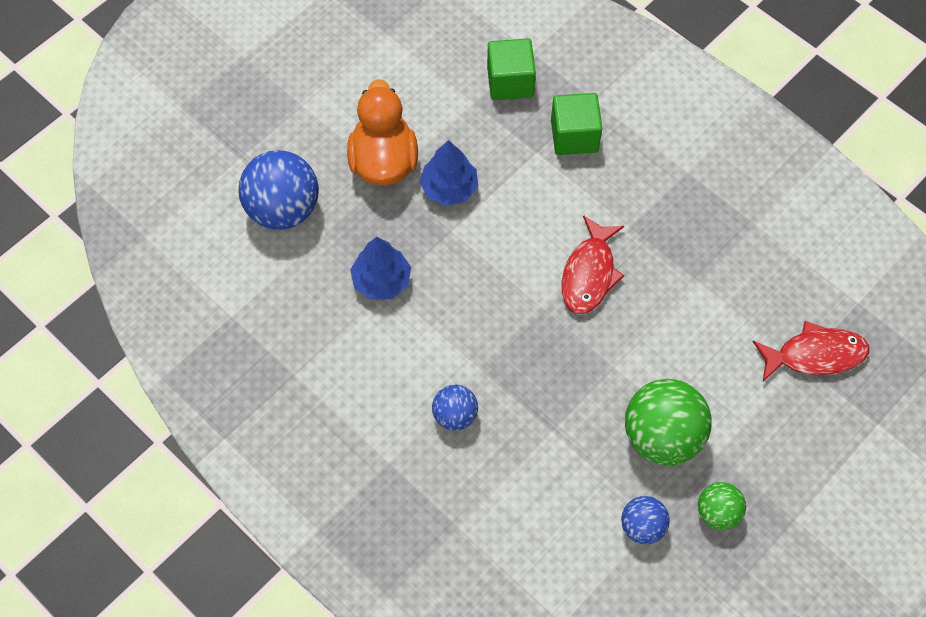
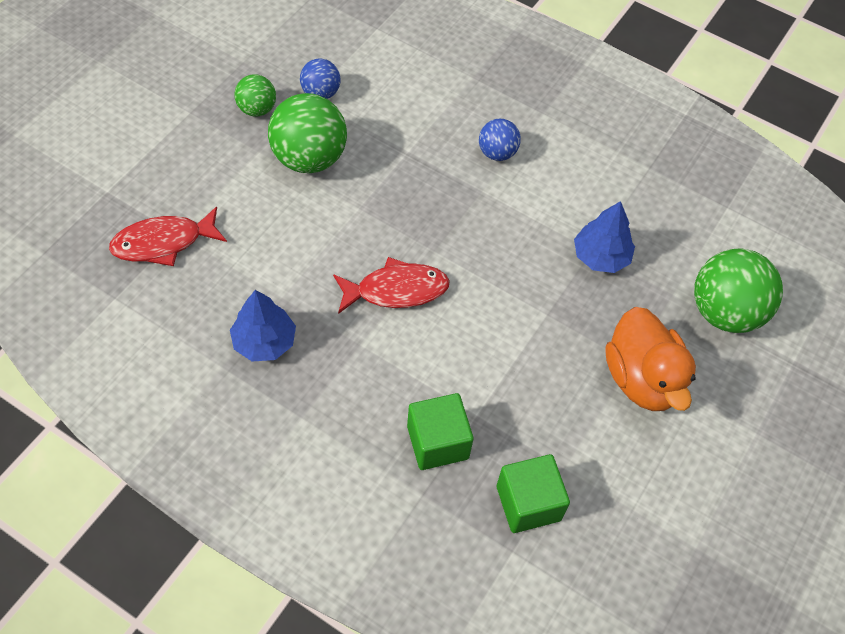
camera: 165 degrees right, 5 degrees down
blue ball [239,150,319,230] -> green ball [694,248,783,333]
blue tree [419,140,478,206] -> blue tree moved to [230,290,296,361]
red fish [562,215,624,314] -> red fish turned 75 degrees clockwise [333,257,450,314]

